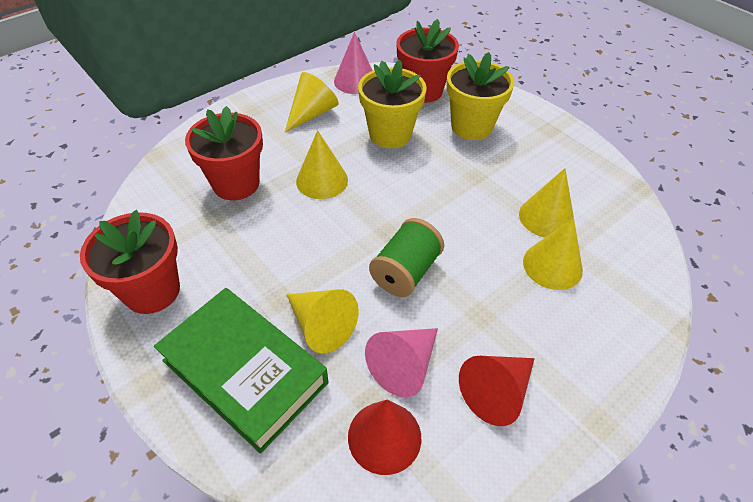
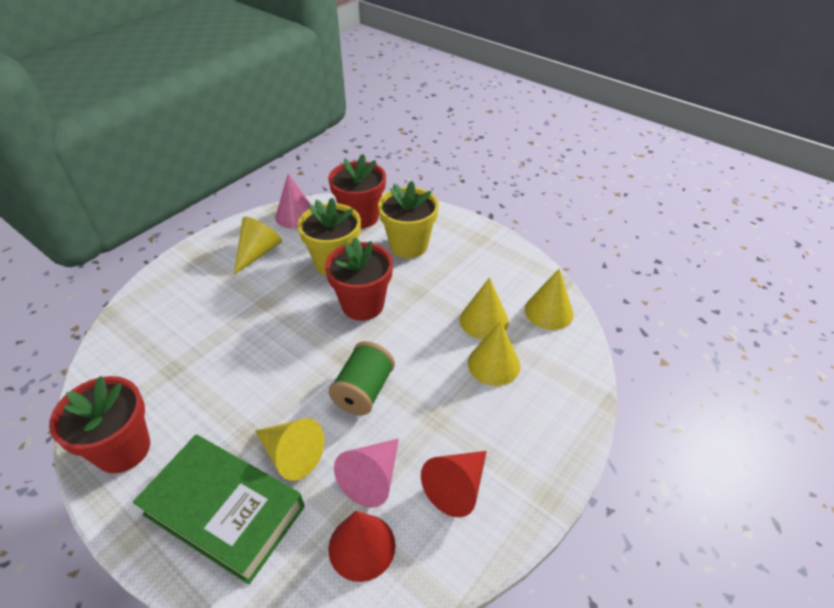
camera: 10 degrees left, 5 degrees down
red flower pot [185,106,263,200] -> red flower pot moved to [325,237,393,321]
yellow cone [296,130,348,199] -> yellow cone moved to [525,268,574,330]

